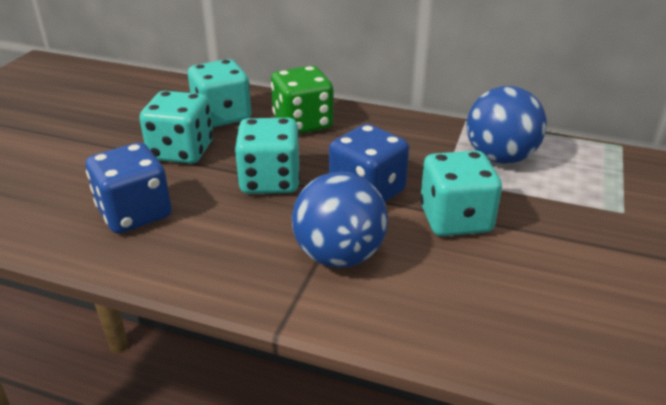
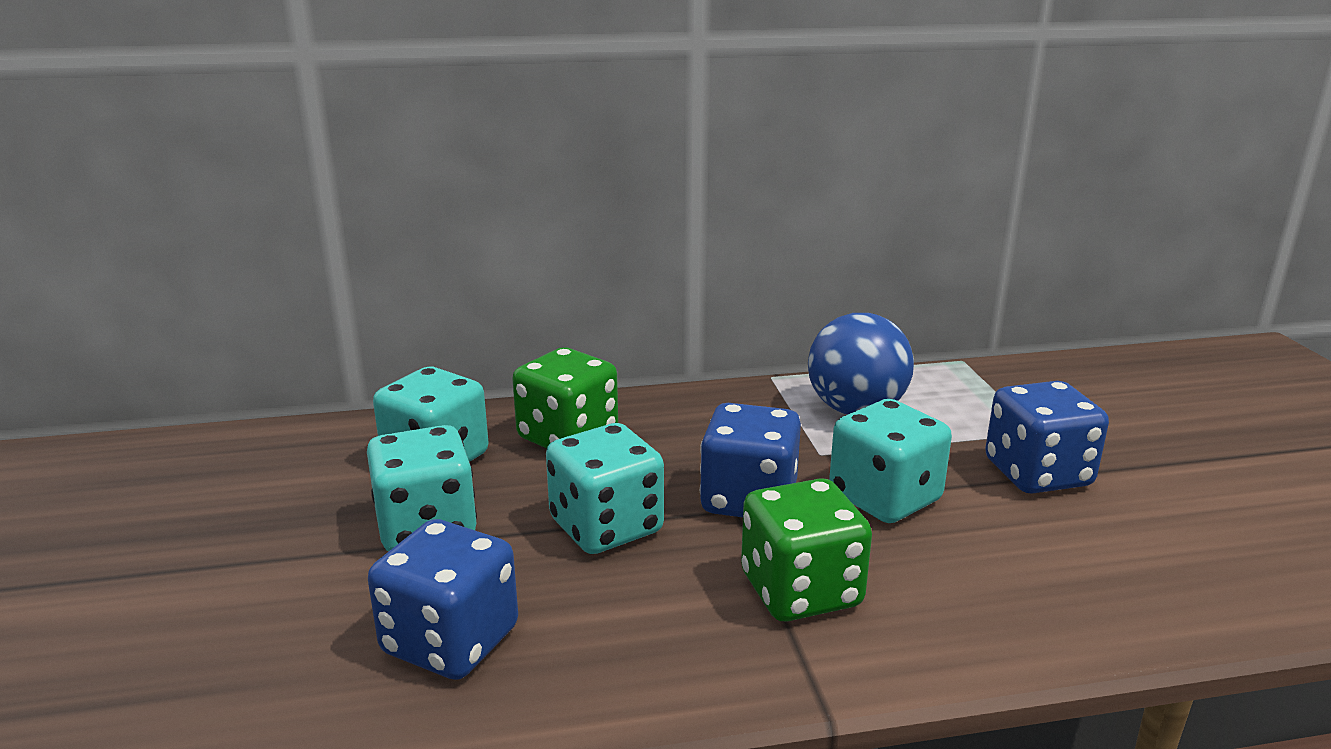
camera: 30 degrees left, 10 degrees down
blue ball [292,171,388,268] -> green dice [741,478,872,621]
none -> blue dice [985,381,1109,494]

